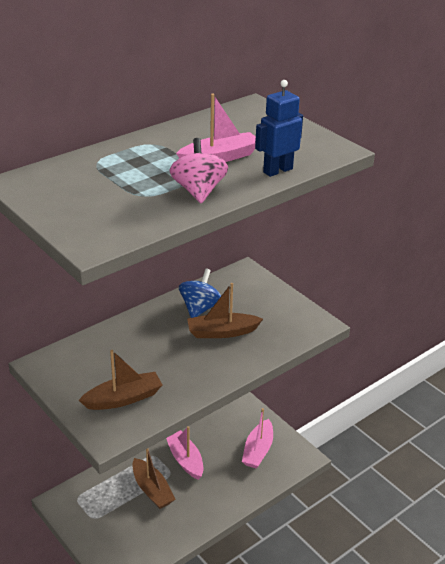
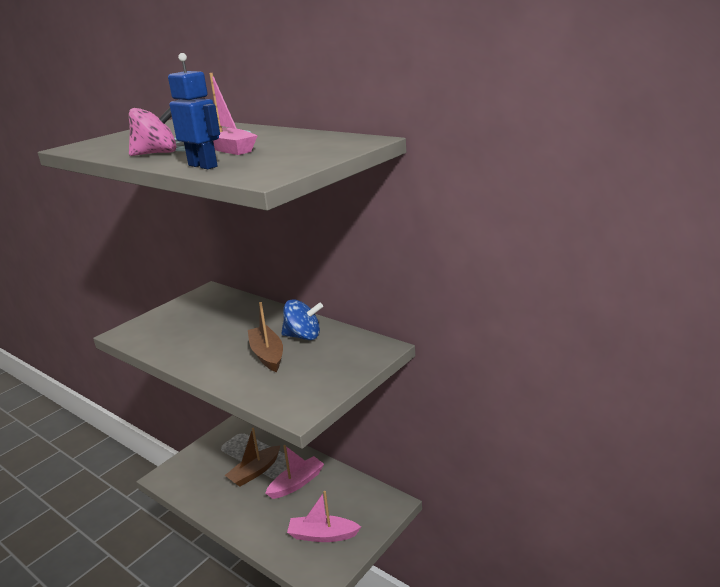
camera: 80 degrees right, 10 degrees down
brown boat [79,350,162,410] -> none

